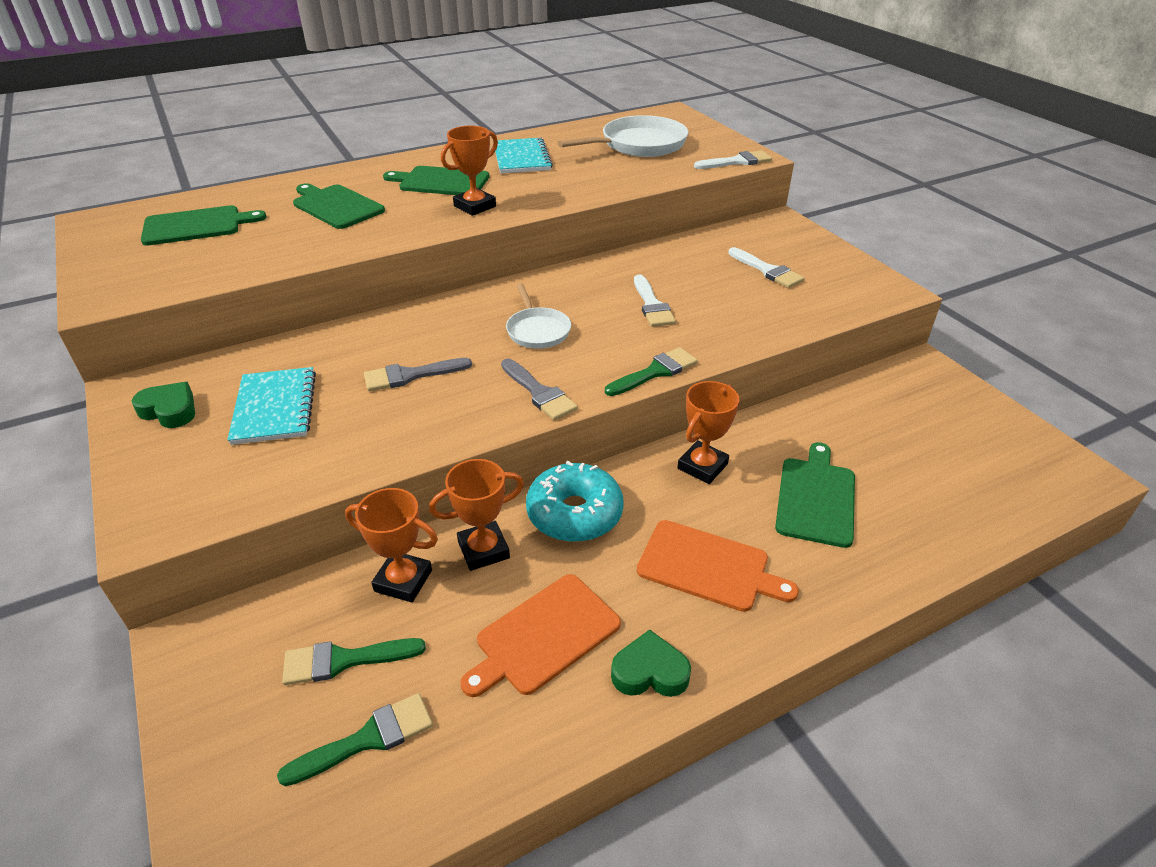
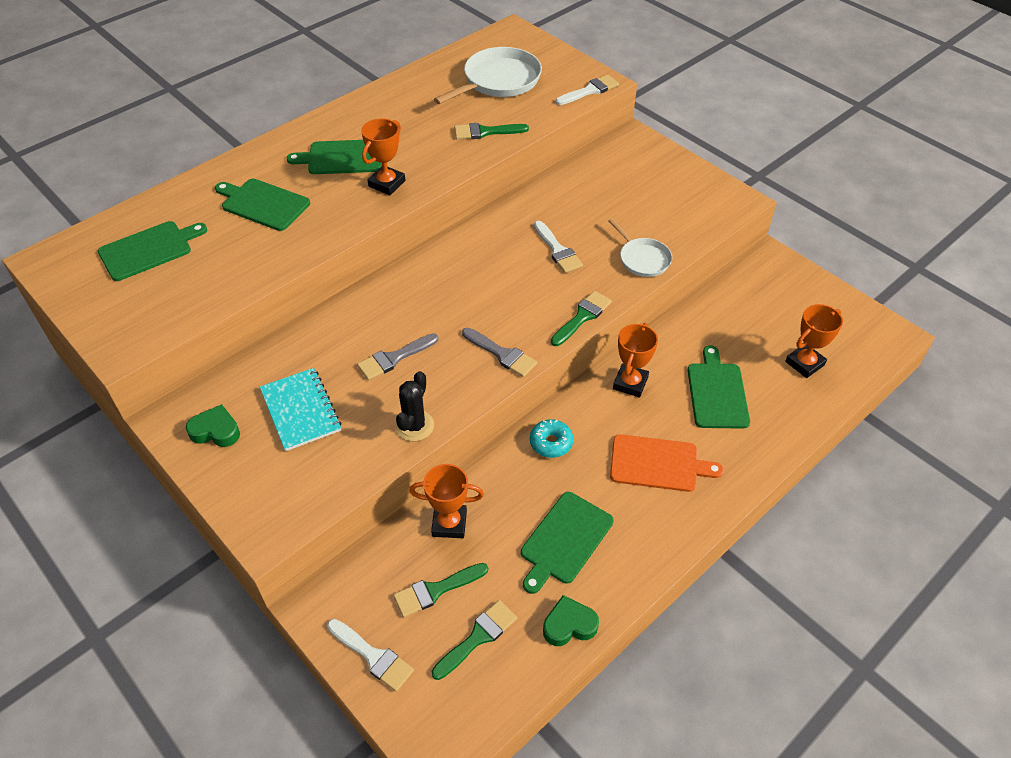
camera: 15 degrees left, 10 degrees up
orange trophy [429,459,524,571] -> orange trophy moved to [785,304,843,378]
orange cutting board [461,574,621,697] -> green cutting board [521,492,614,594]
turquoise notebook [493,138,553,173] -> none
white pan [506,283,571,349] -> white pan moved to [609,218,672,277]
turquoise donut [526,461,624,542] -> turquoise donut [530,419,573,458], size x0.60
green heart [611,629,691,697] -> green heart moved to [543,595,599,646]
white brush [728,247,805,288] -> white brush moved to [327,619,414,692]
none -> black cactus [395,371,434,441]
none -> green brush [454,123,529,140]

